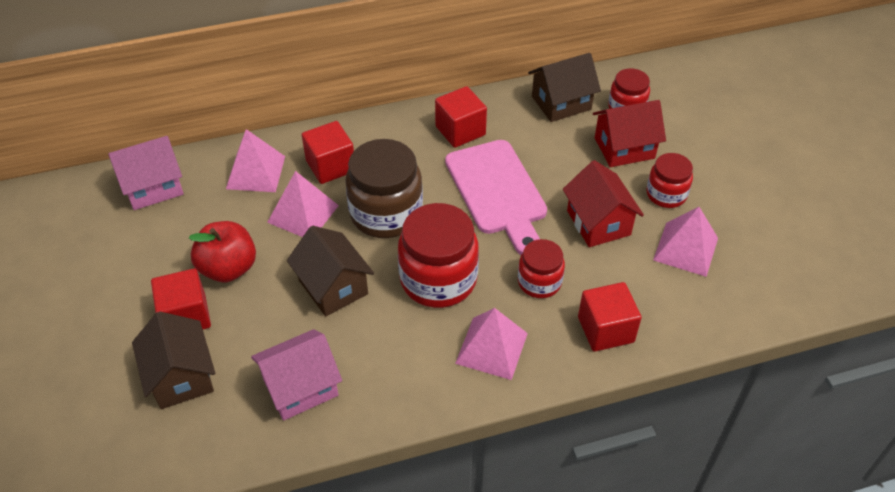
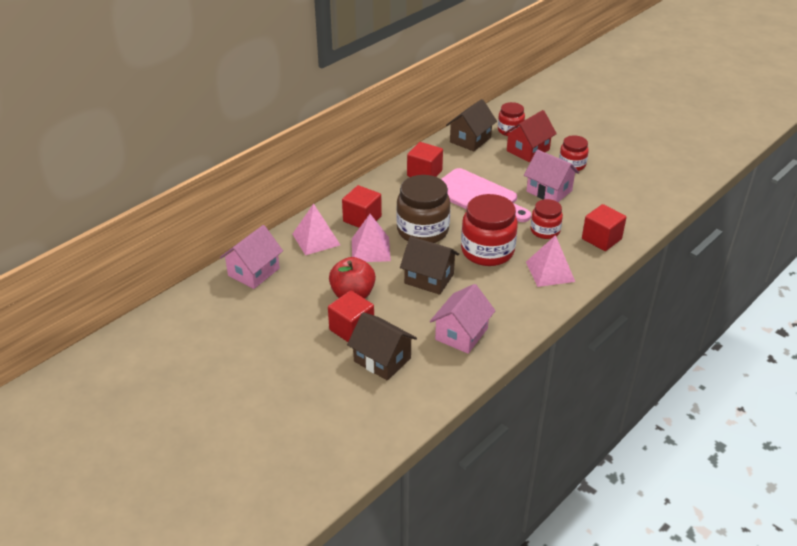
camera: 30 degrees left, 10 degrees down
red house [563,160,644,247] -> pink house [524,150,579,202]
pink pyramid [653,207,718,277] -> none

